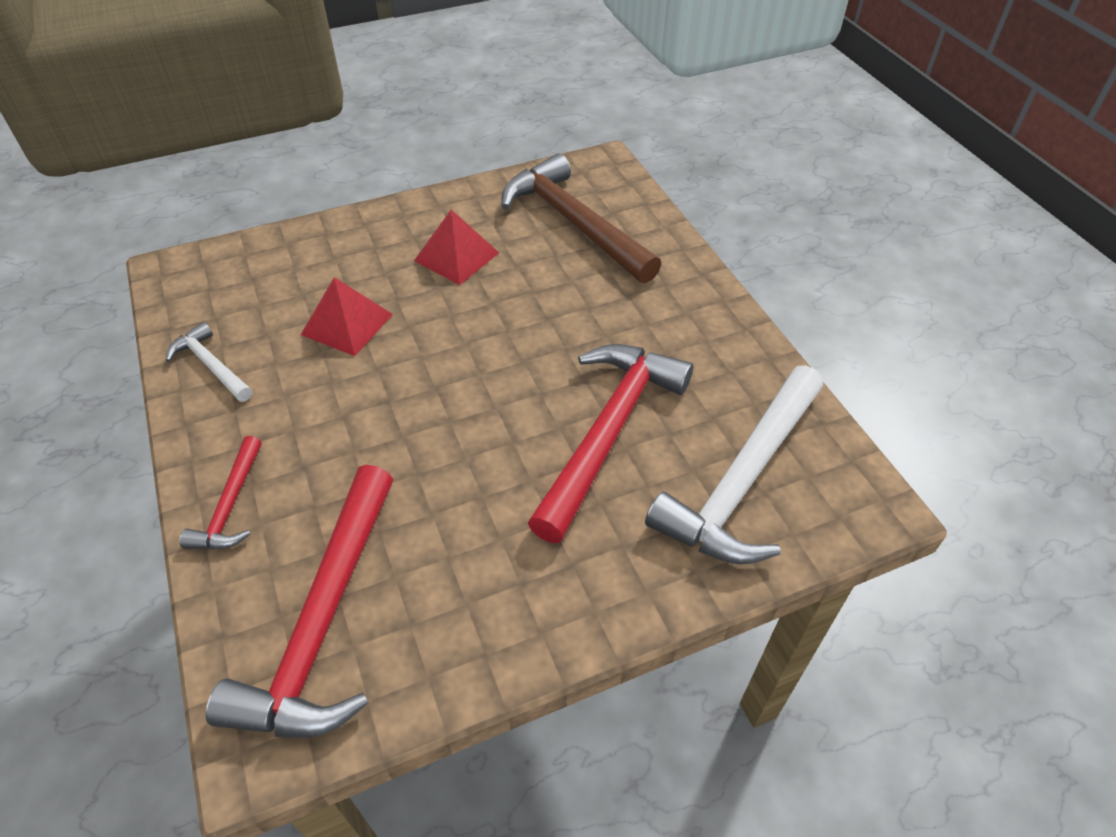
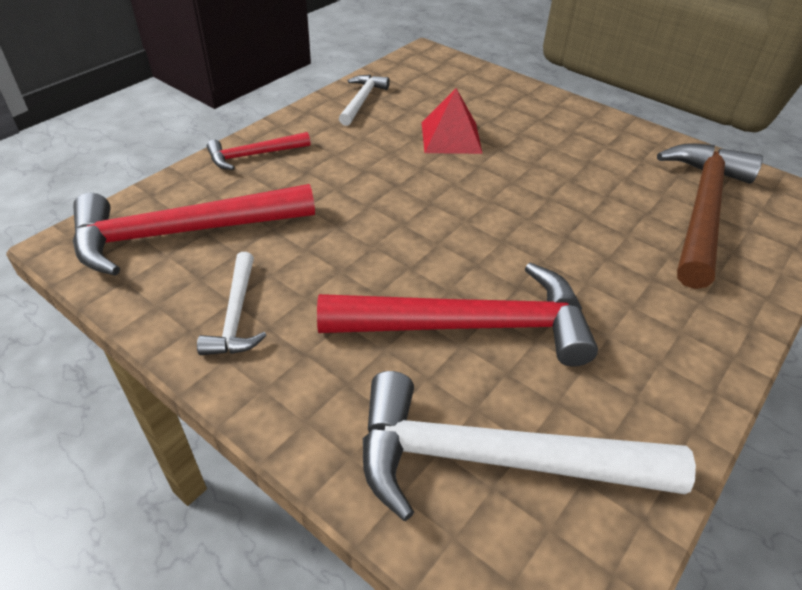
camera: 60 degrees right, 5 degrees down
red pyramid [414,210,499,285] -> none
none -> white hammer [197,252,267,355]

